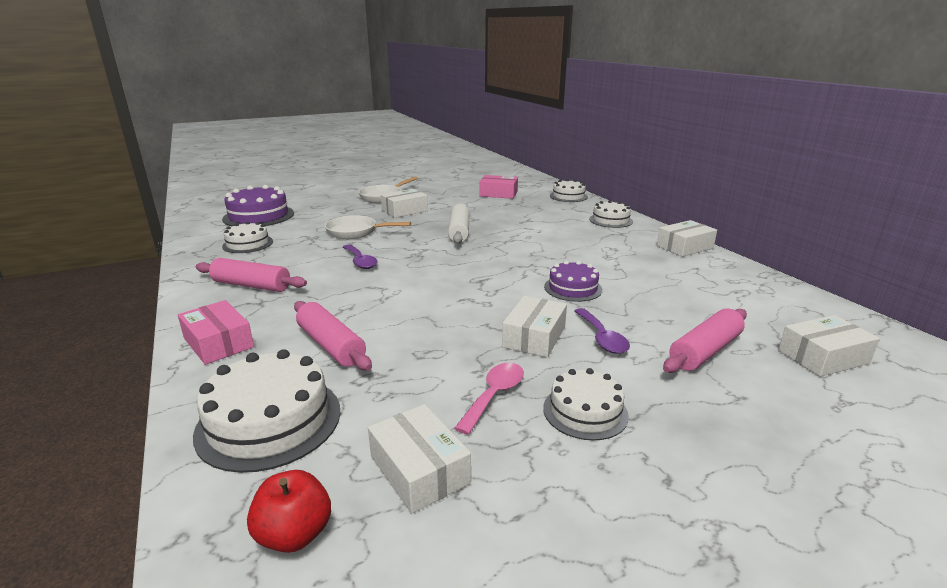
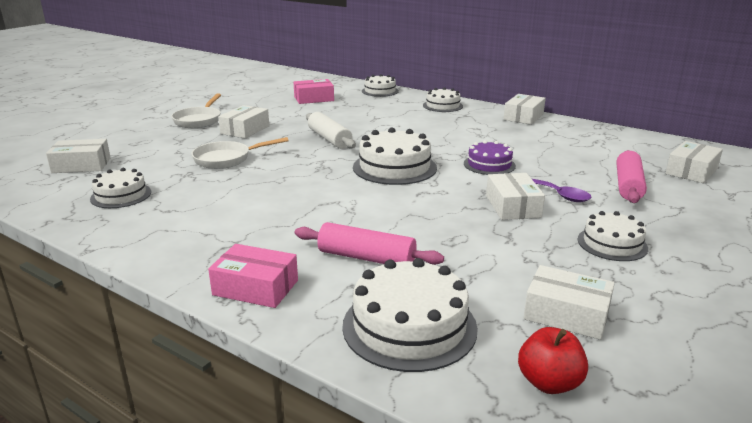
camera: 30 degrees left, 0 degrees up
pink rolling pin [196,258,307,292] -> none
purple cake [222,185,294,226] -> white box [46,139,111,173]
purple spoon [343,244,377,269] -> none
pink spoon [454,363,524,435] -> none
none -> white cake [353,128,437,185]

